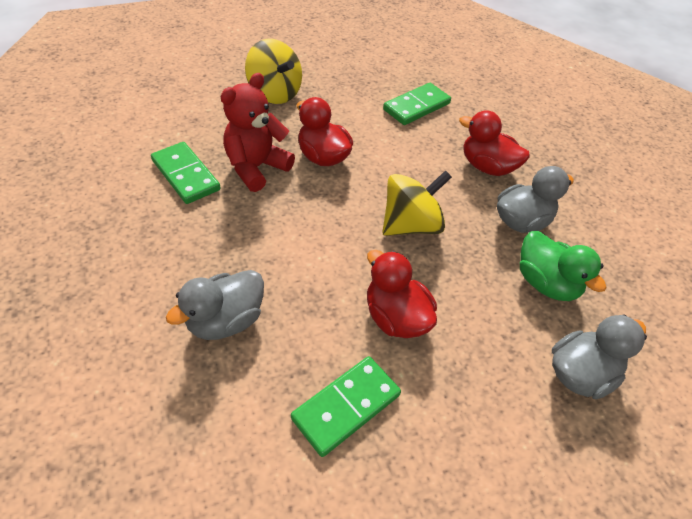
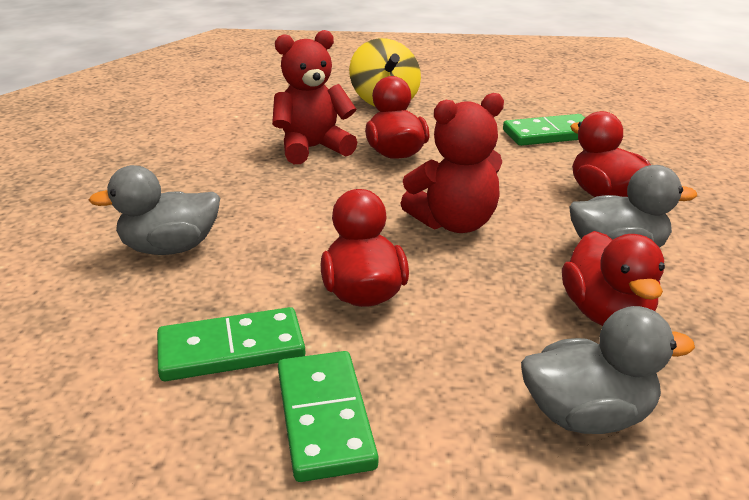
camera: 30 degrees right, 20 degrees down
green domino [151,142,220,204] -> green domino moved to [278,351,378,482]
yellow spinning top [382,170,452,236] -> red teddy bear [400,93,504,233]
green duck [520,231,607,301] -> red duck [562,231,665,326]

